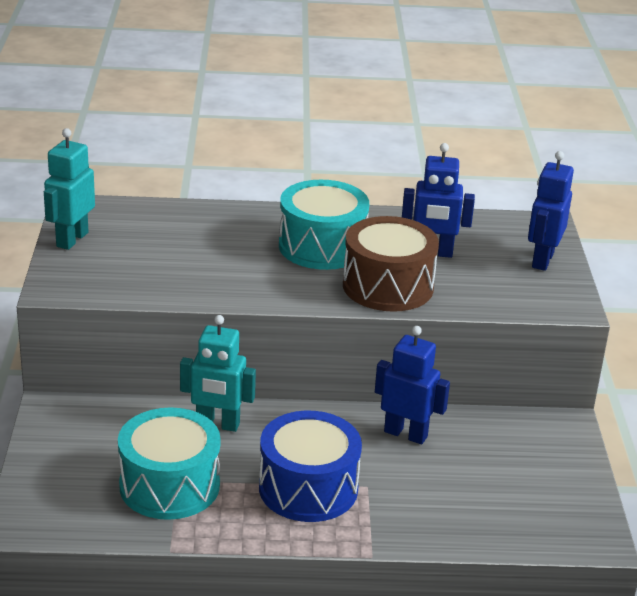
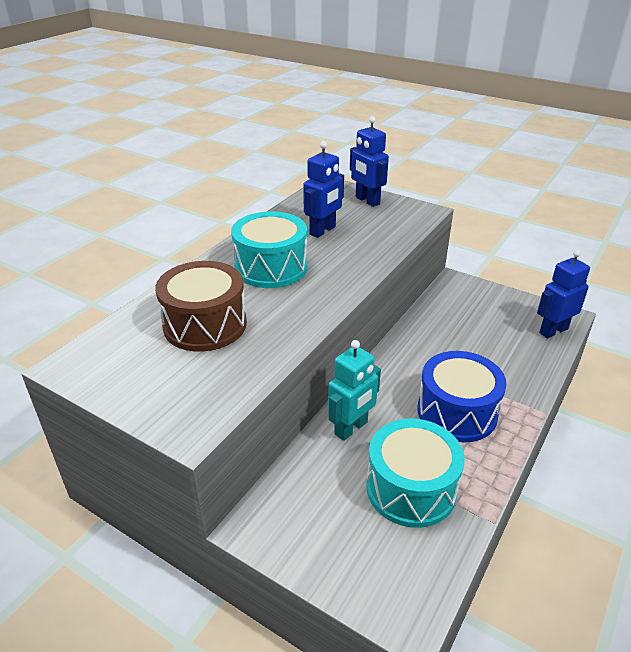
camera: 55 degrees left, 5 degrees up
turquoise robot [44,128,95,250] -> none
brown drum [343,216,439,312] -> brown drum moved to [155,261,247,352]
blue robot [375,326,450,444] -> blue robot moved to [537,250,590,338]

